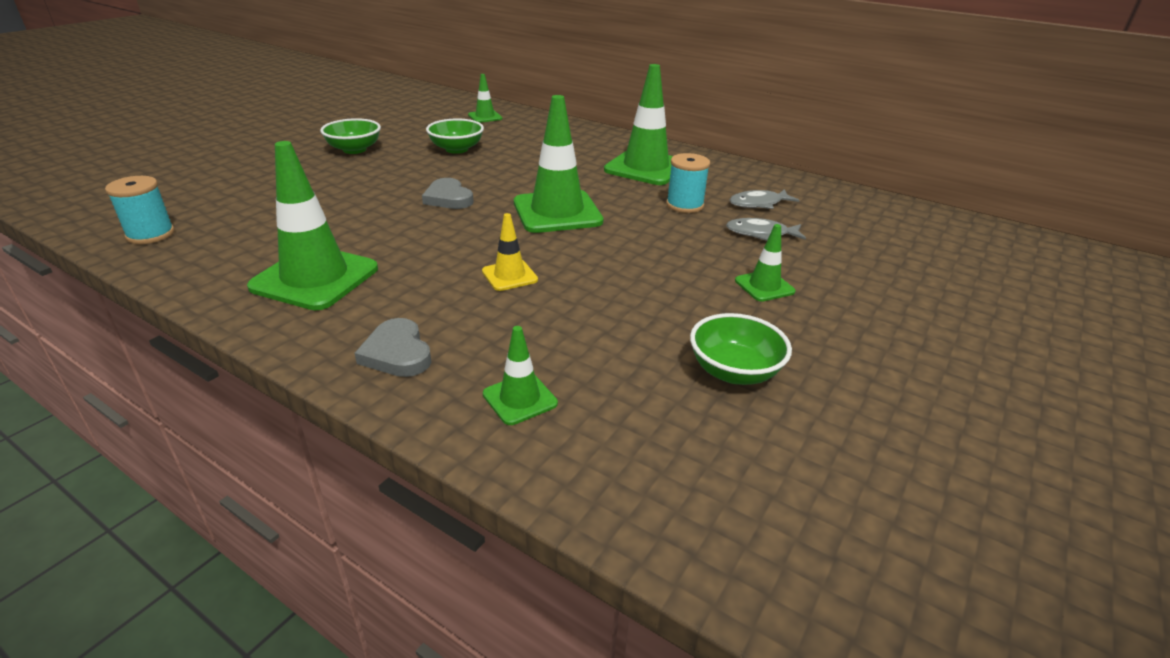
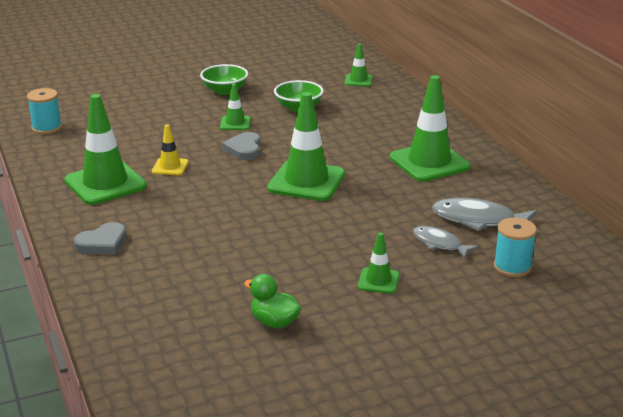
camera: 35 degrees right, 5 degrees down
grey heart [355,318,431,377] -> grey heart turned 135 degrees counterclockwise [74,222,126,254]
yellow traffic cone [482,213,538,291] -> yellow traffic cone moved to [152,125,188,175]
green traffic cone [483,326,558,425] -> green traffic cone moved to [220,84,251,130]
turquoise spool [666,153,710,213] -> turquoise spool moved to [494,217,537,277]
green bowl [690,313,792,385] -> green duck [244,274,301,328]
grey fish [730,189,799,209] -> grey fish [432,197,537,232], size x1.56

